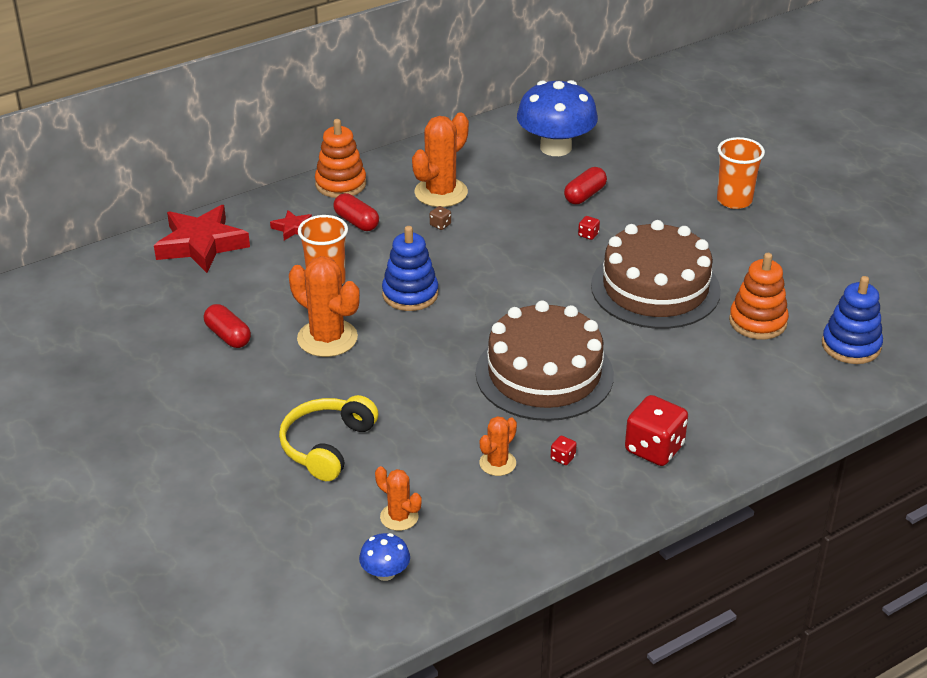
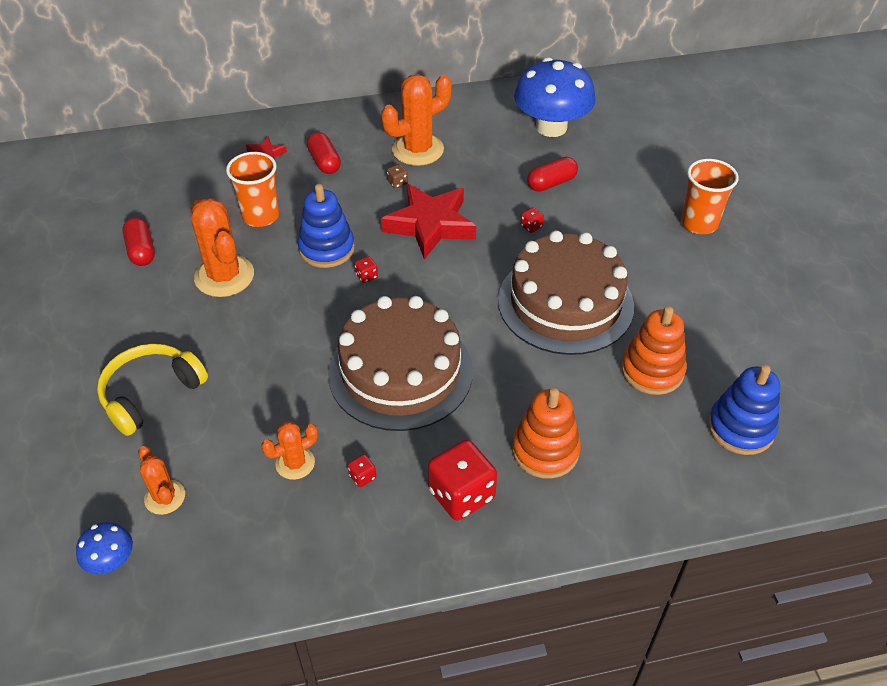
camera: 20 degrees right, 10 degrees up
red star [154,205,250,273] -> red star moved to [381,184,476,259]
orange stacking toy [315,119,366,198] -> orange stacking toy moved to [512,388,581,479]
none -> red dice [355,256,378,283]

